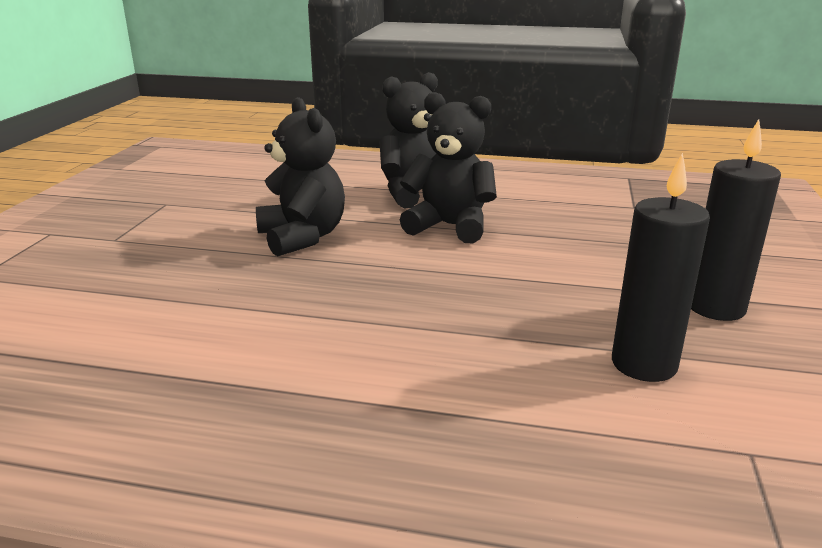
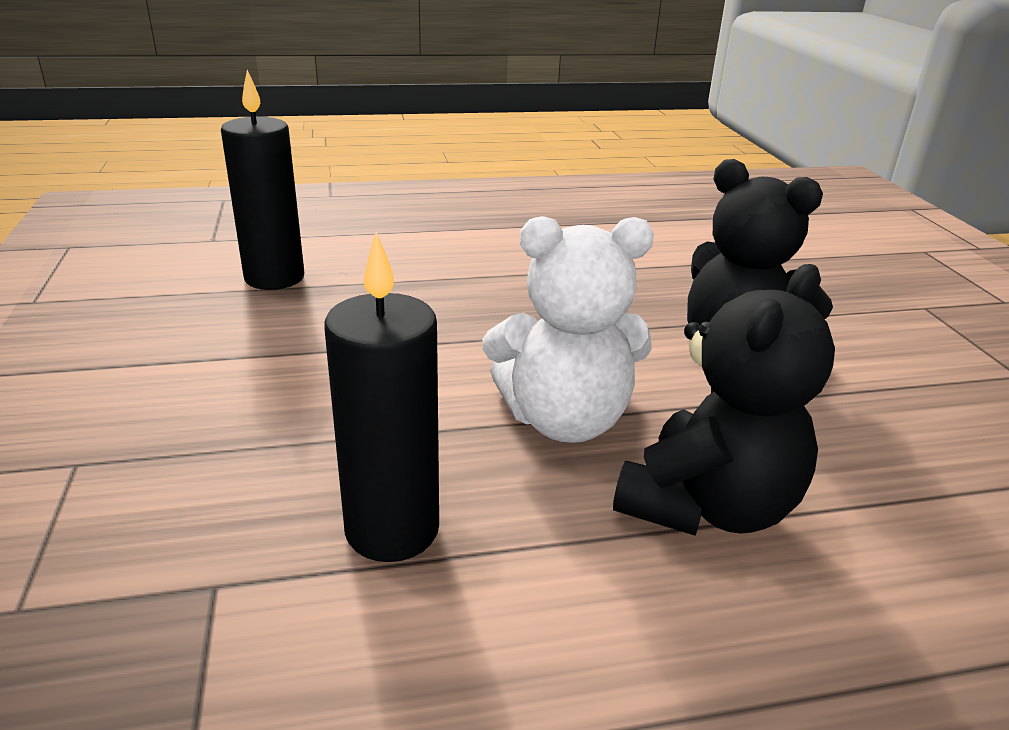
camera: 155 degrees right, 5 degrees up
black teddy bear [400,92,497,243] -> white teddy bear [483,216,654,443]
black candle [691,119,781,321] -> black candle moved to [324,232,439,562]

